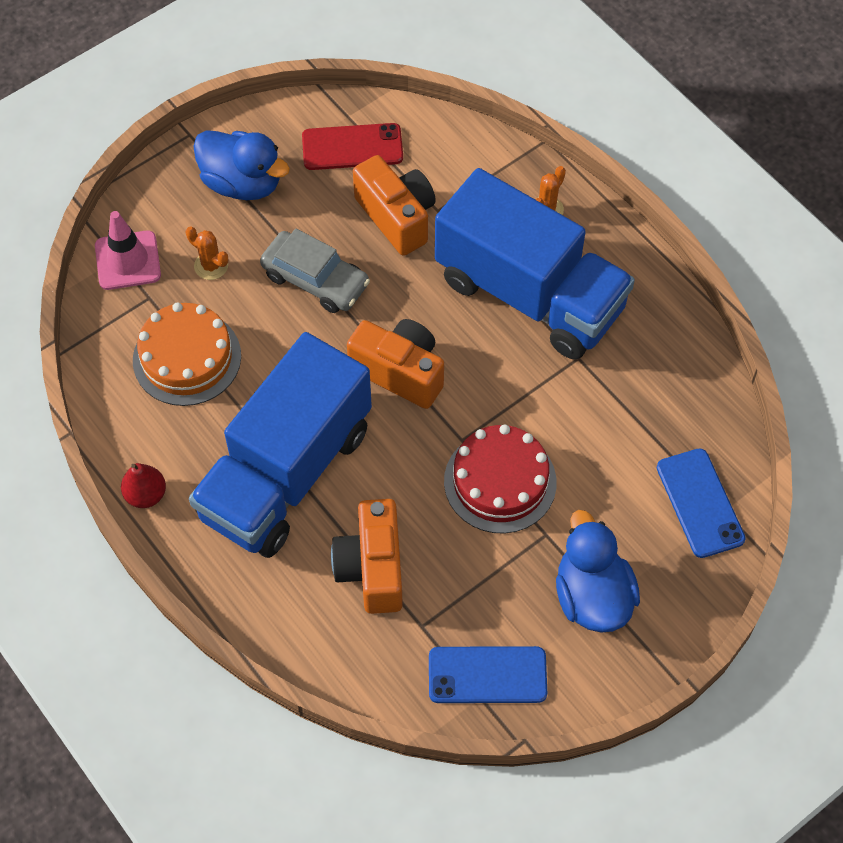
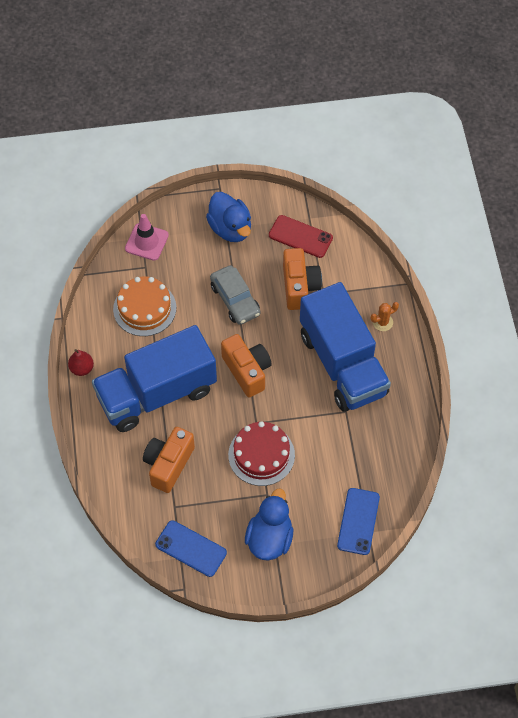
camera: 30 degrees right, 0 degrees up
orange cactus [186,226,228,280] -> none

